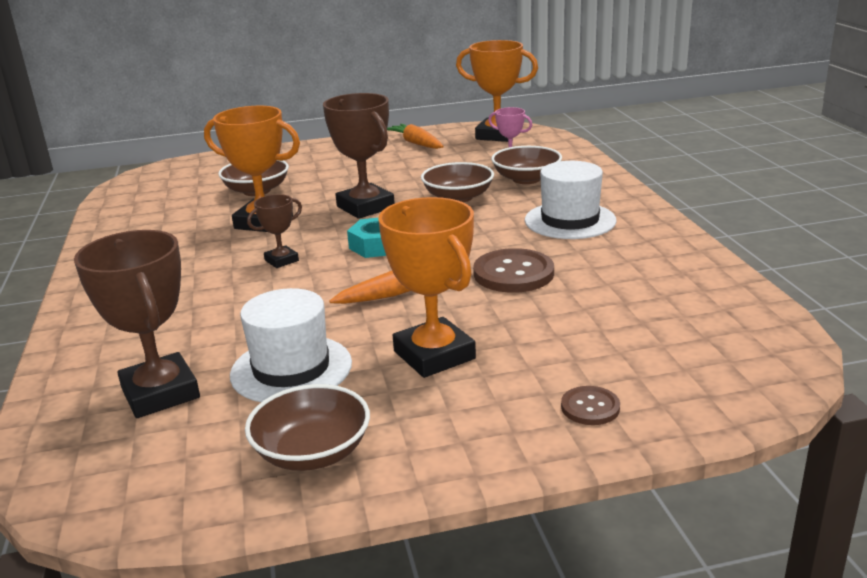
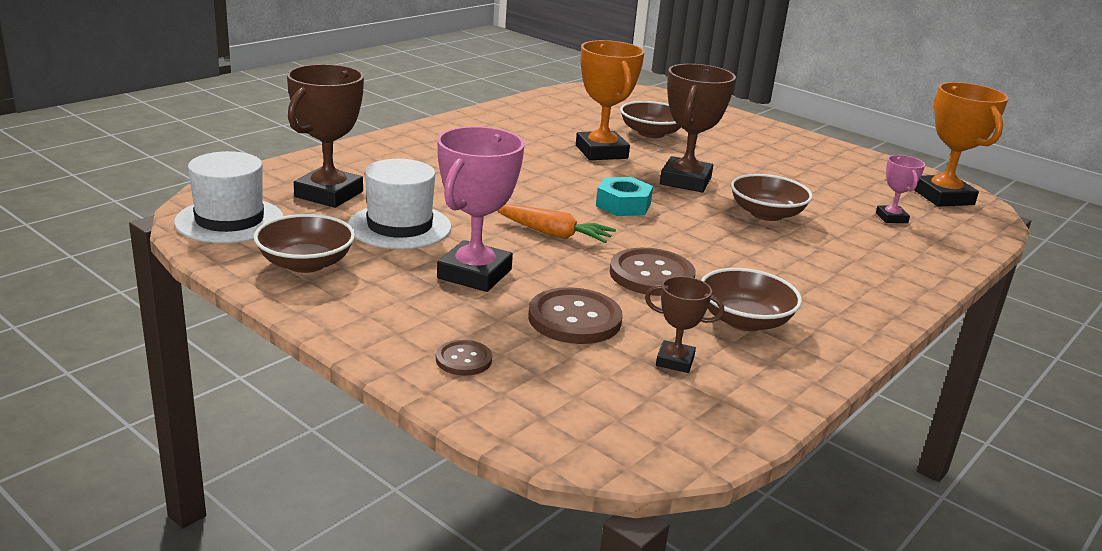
camera: 50 degrees right, 0 degrees up
brown trophy [247,194,302,268] -> brown trophy moved to [645,276,724,373]
orange trophy [378,197,476,378] -> pink trophy [437,126,525,292]
orange carrot [387,124,444,149] -> none
brown bowl [491,146,562,184] -> brown bowl moved to [701,268,802,331]
white hat [525,161,617,239] -> white hat moved to [174,151,283,243]
none -> brown button [528,287,623,344]

